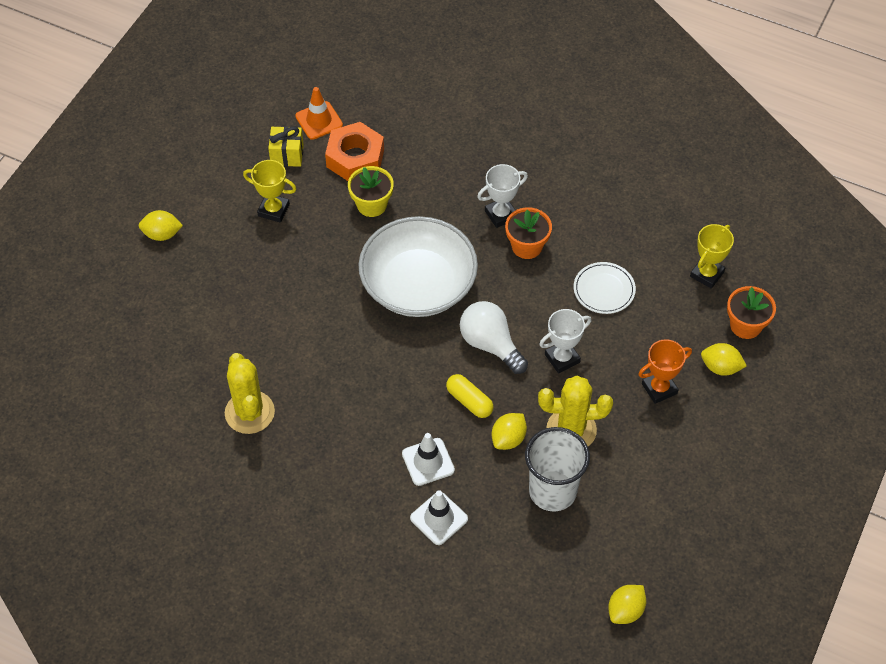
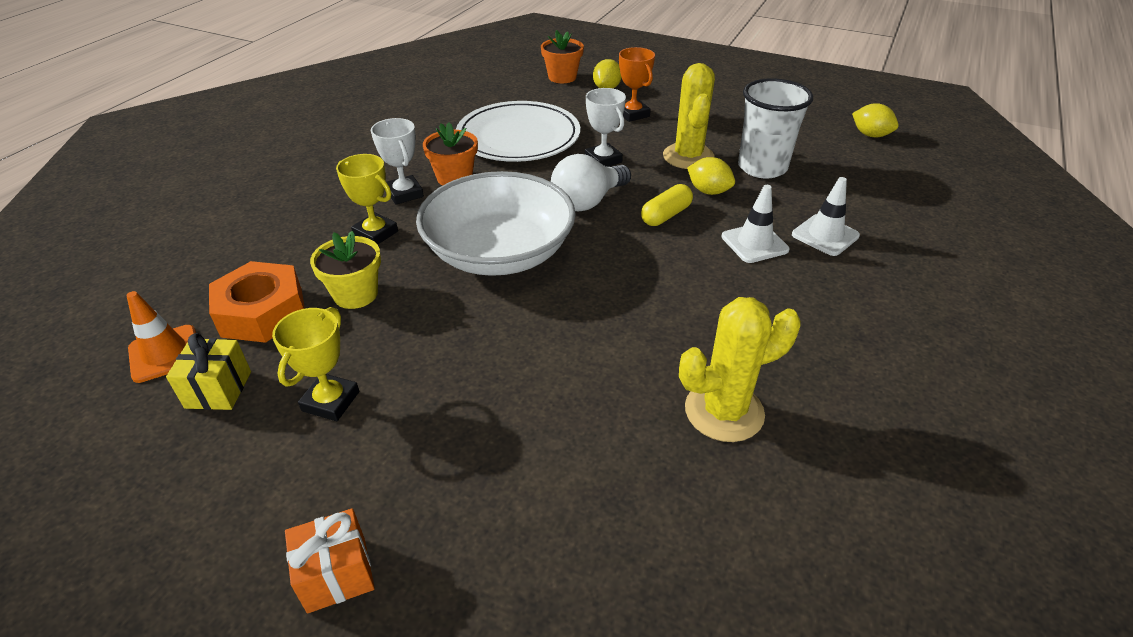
camera: 90 degrees left, 15 degrees down
yellow lemon [139,210,183,241] -> orange gift [285,508,375,613]
white plate [574,262,636,314] -> white plate [456,101,580,162], size x1.93
yellow trophy [690,224,734,289] -> yellow trophy moved to [336,154,398,245]

